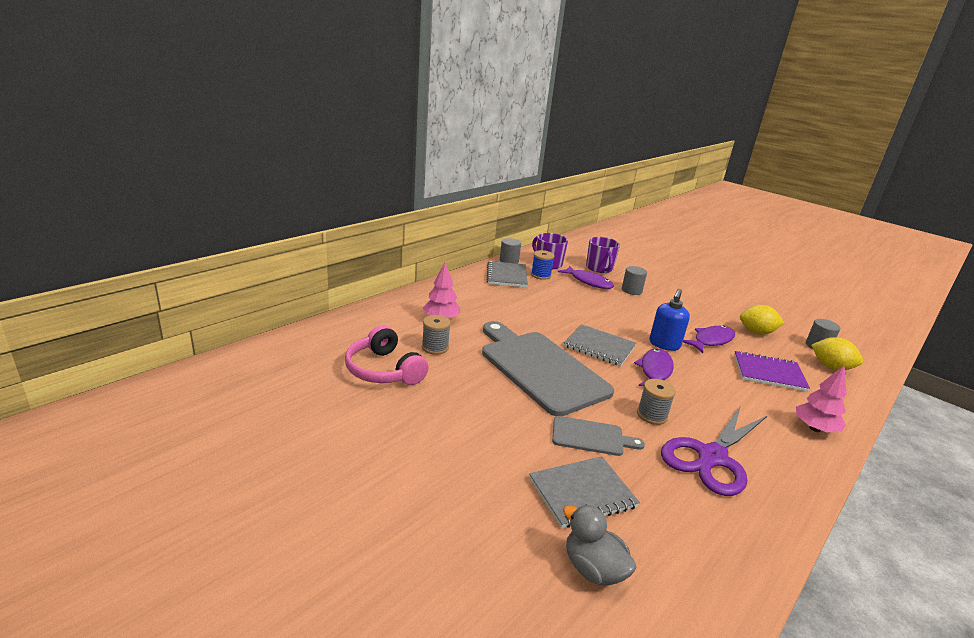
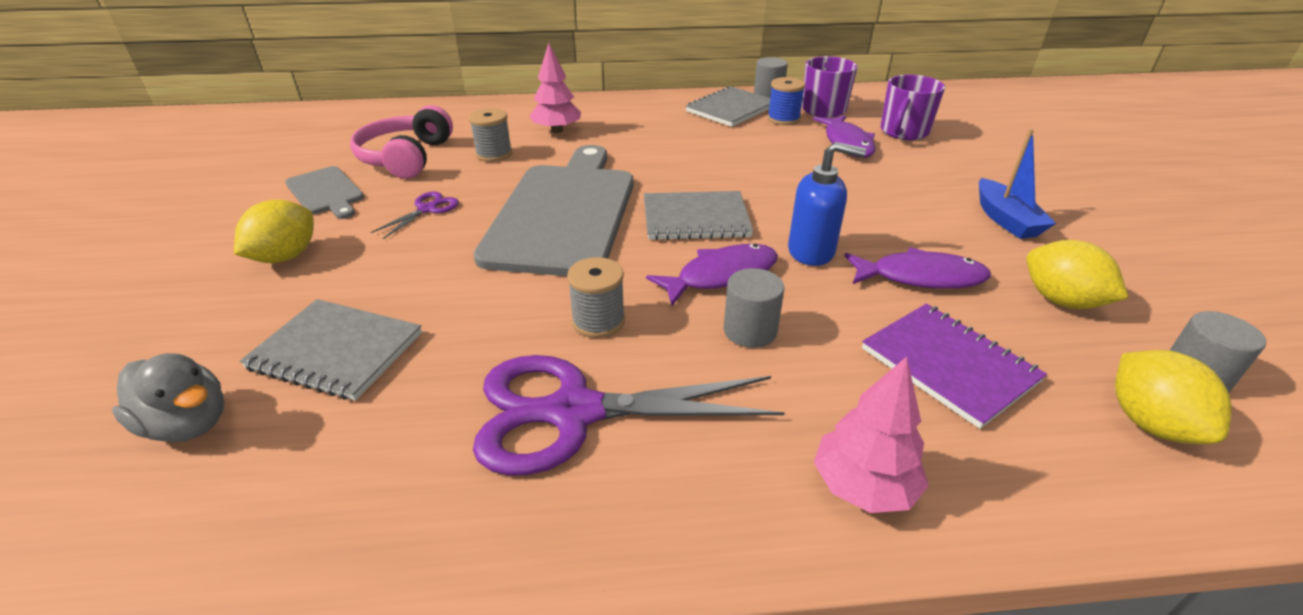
camera: 45 degrees right, 10 degrees up
grey cutting board [552,416,645,456] -> grey cutting board moved to [285,166,364,219]
grey duck [563,504,636,586] -> grey duck turned 120 degrees clockwise [112,353,224,442]
grey notebook [564,324,636,366] -> grey notebook turned 75 degrees counterclockwise [644,191,753,240]
grey cylinder [622,266,647,295] -> grey cylinder moved to [724,268,784,348]
blue soap dispenser [649,289,690,351] -> blue soap dispenser turned 150 degrees counterclockwise [788,142,866,266]
none -> yellow lemon [234,200,314,263]
none -> purple scissors [371,192,459,239]
none -> blue boat [979,129,1056,239]

